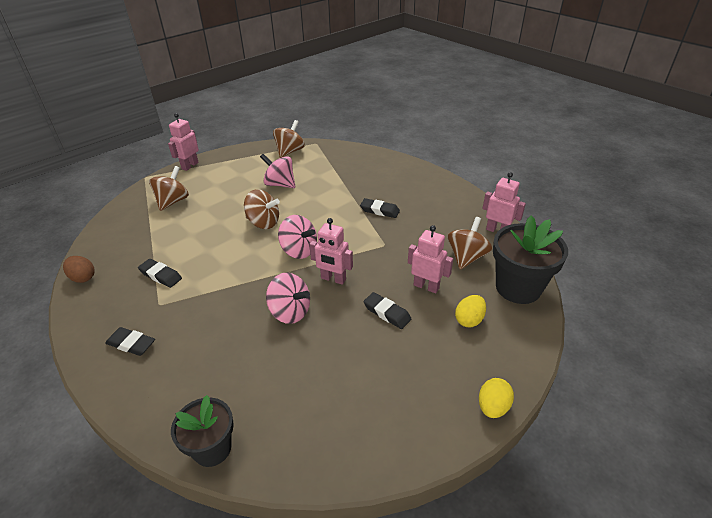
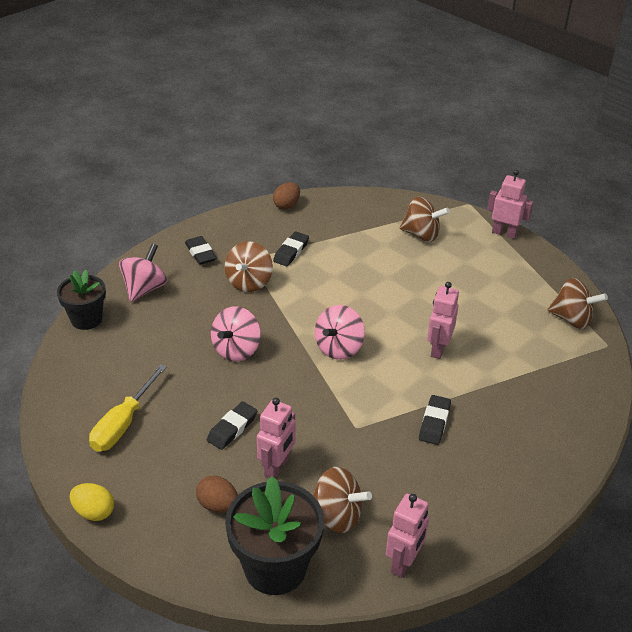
camera: 85 degrees right, 0 degrees up
black eraser [105,327,155,356] -> black eraser turned 45 degrees counterclockwise [185,236,217,265]
brown spinning top [244,189,280,229] -> brown spinning top moved to [225,241,273,292]
pink spinning top [260,154,295,188] -> pink spinning top moved to [119,243,167,302]
pink robot [309,218,353,285] -> pink robot moved to [427,282,459,359]
yellow egg [455,295,486,327] -> brown egg [196,475,238,513]
none -> yellow screwdriver [89,364,167,452]

